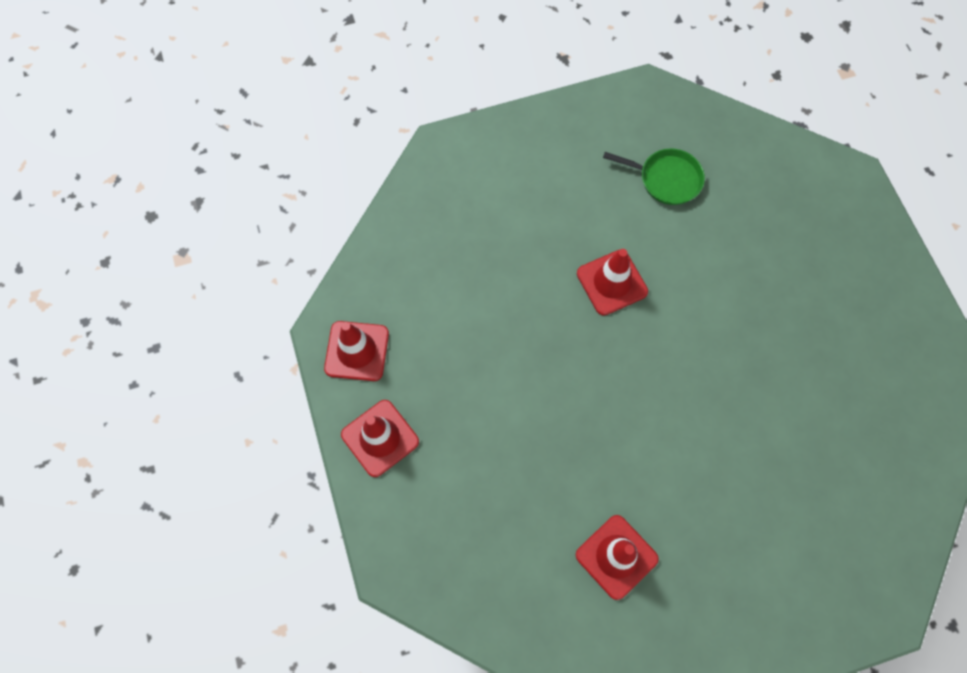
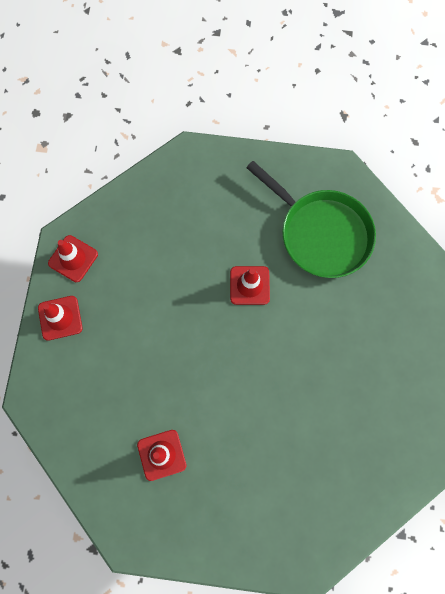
camera: 25 degrees right, 5 degrees up
green pan [603,149,705,205] -> green pan [246,161,376,278], size x2.08

